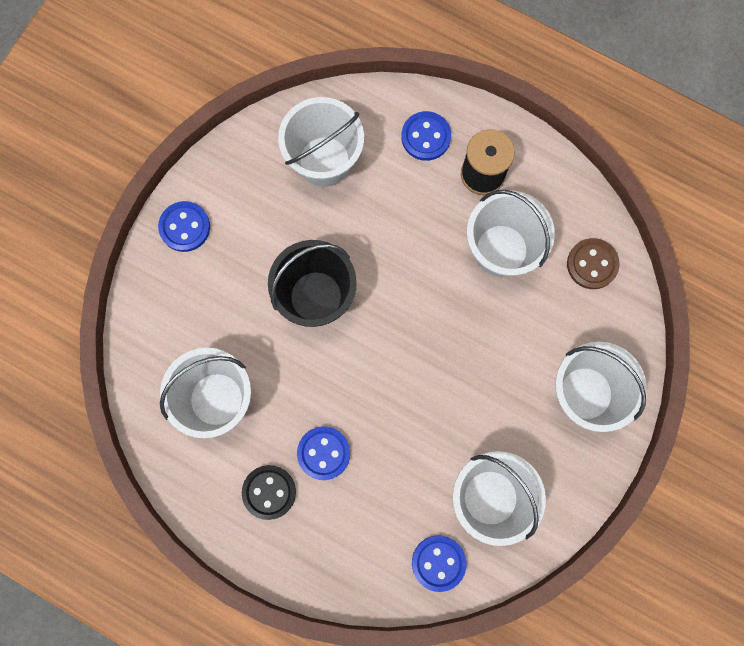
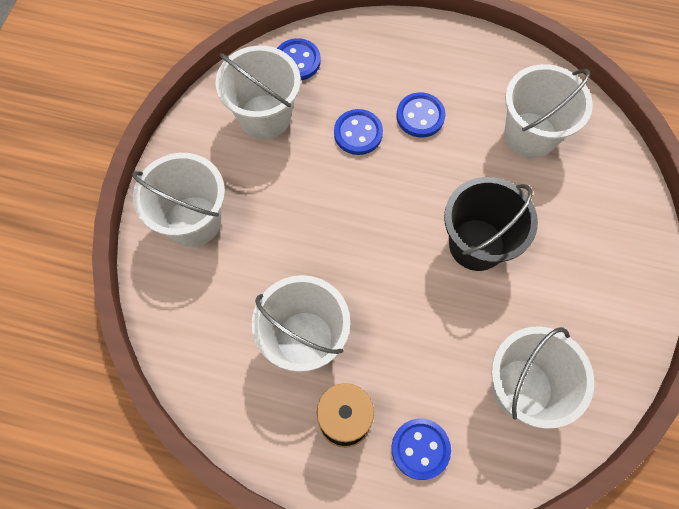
camera: 165 degrees right, 10 degrees down
blue button [158,201,210,252] -> blue button moved to [334,109,383,155]
black button [242,465,296,520] -> none
brown button [567,238,620,289] -> none

